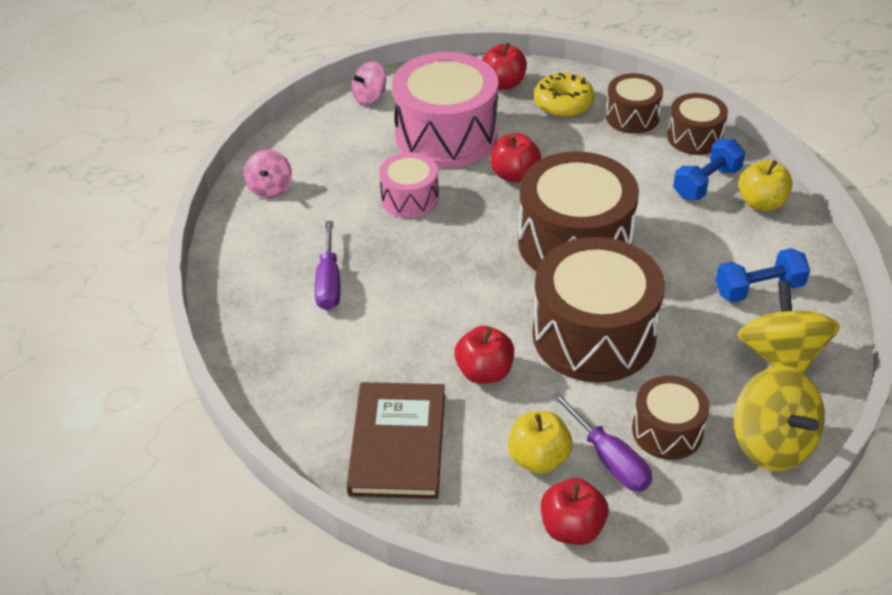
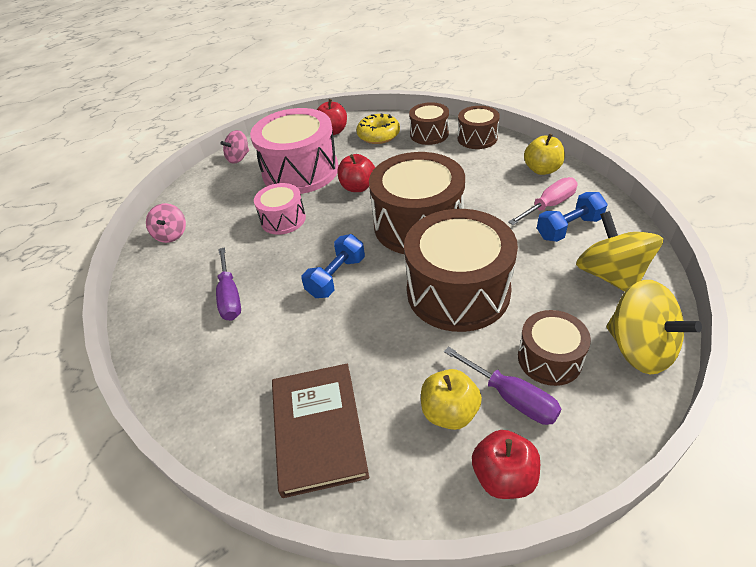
camera: 10 degrees left, 0 degrees up
red apple [454,326,514,384] -> none
blue dumbbell [673,139,745,200] -> blue dumbbell moved to [302,234,365,298]
none -> pink screwdriver [508,177,577,225]

